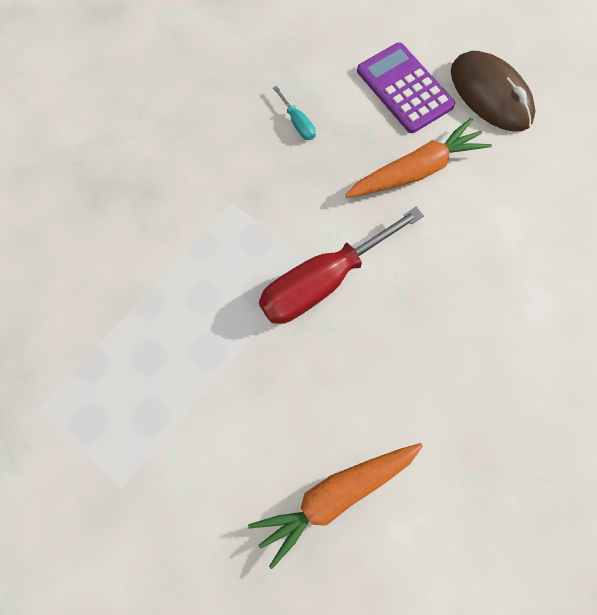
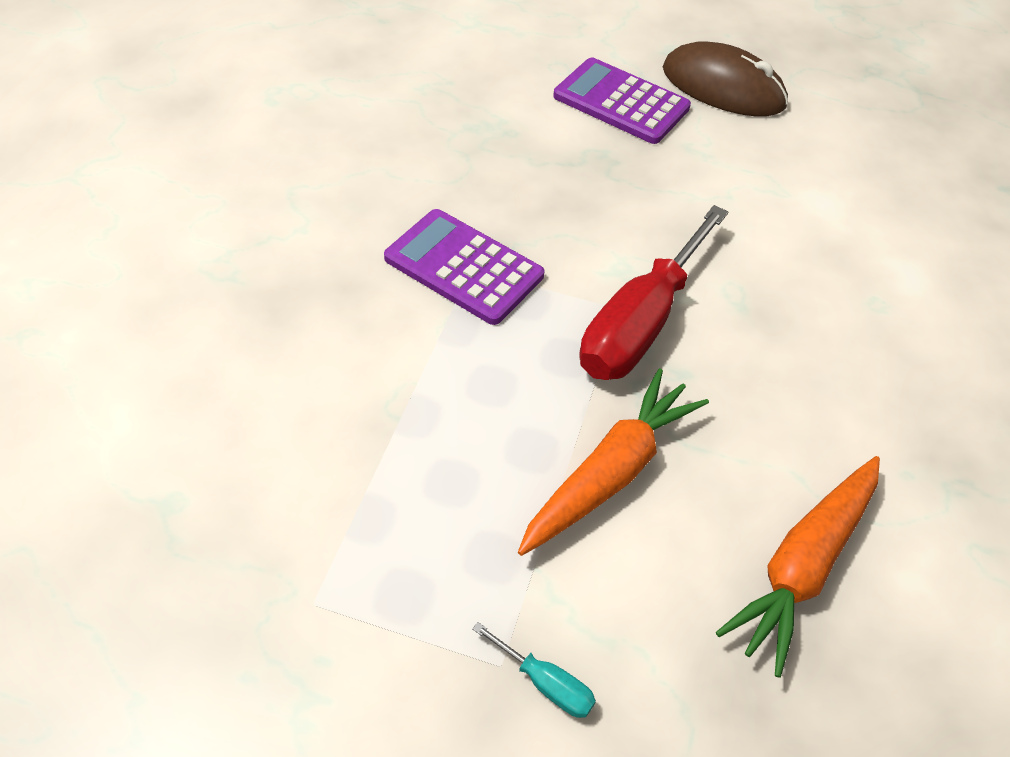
camera: 25 degrees left, 20 degrees down
turquoise screwdriver [273,86,316,140] -> turquoise screwdriver moved to [472,622,596,718]
orange carrot [345,118,492,198] -> orange carrot moved to [518,368,709,556]
none -> purple calculator [384,209,544,325]

